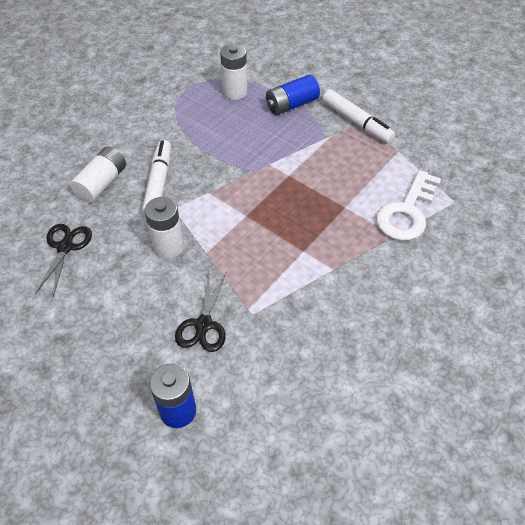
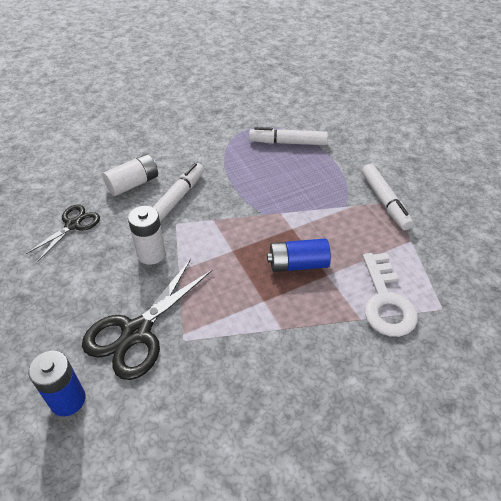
camera: 25 degrees right, 5 degrees down
black scissors [175,272,226,352] -> black scissors [82,259,213,380], size x1.66
white battery [220,44,247,100] -> white marker [249,127,328,145]
blue battery [266,75,320,115] -> blue battery moved to [267,238,331,272]
white key [376,170,441,241] -> white key turned 60 degrees counterclockwise [363,253,418,337]

